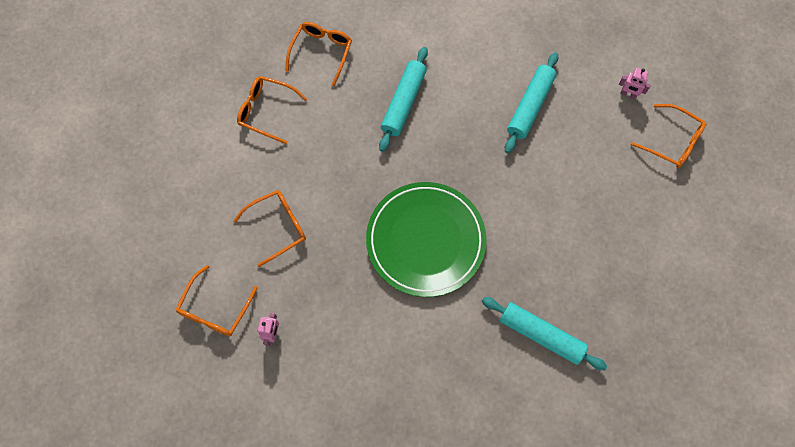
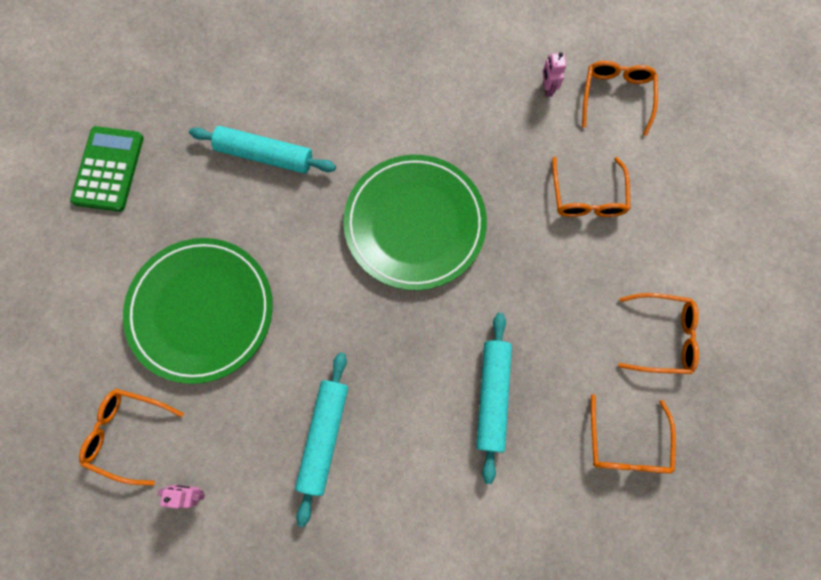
camera: 165 degrees right, 5 degrees up
orange glasses [234,190,306,267] -> orange glasses turned 45 degrees counterclockwise [552,157,630,217]
none -> green calculator [70,126,144,212]
none -> green plate [123,238,273,384]

